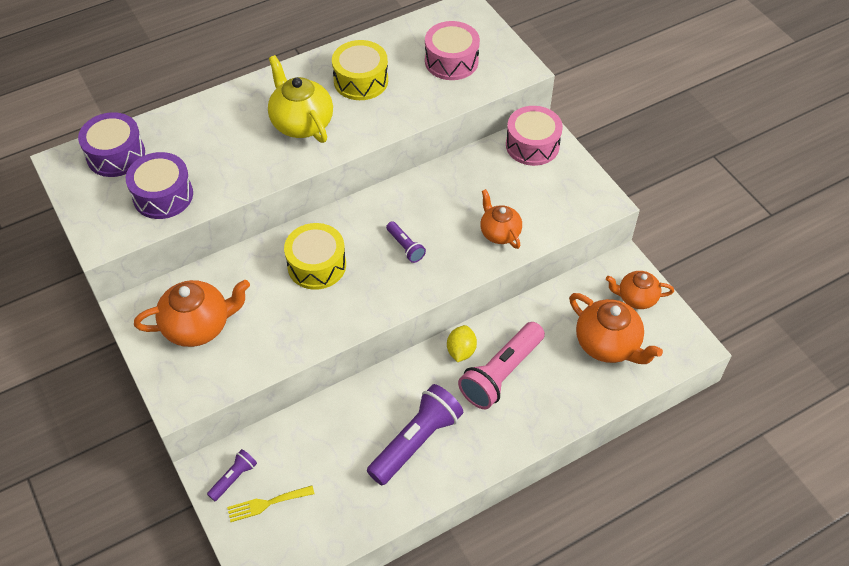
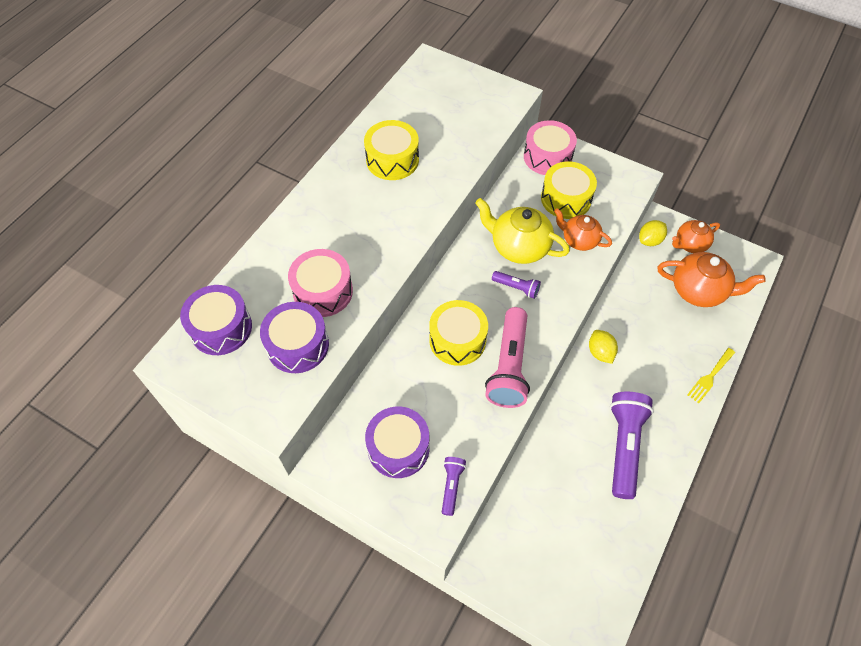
camera: 30 degrees left, 5 degrees up
orange teapot [134,280,250,347] -> purple drum [365,406,429,478]
purple flashlight [207,449,257,501] -> purple flashlight moved to [442,457,466,516]
yellow fork [227,485,314,522] -> yellow fork moved to [687,348,735,403]
yellow teapot [268,55,333,143] -> yellow teapot moved to [475,198,570,264]
pink drum [425,21,480,80] -> pink drum moved to [288,249,353,317]
pink flashlight [458,322,545,409] -> pink flashlight moved to [485,307,530,408]
none -> yellow drum [541,161,597,219]
none -> yellow lemon [639,220,667,246]

